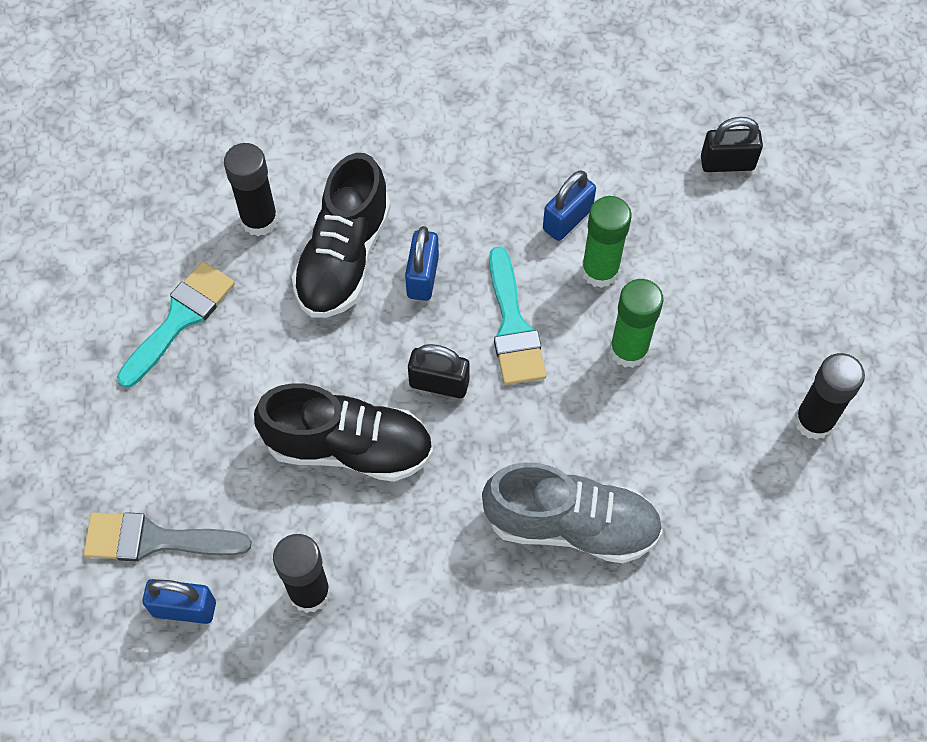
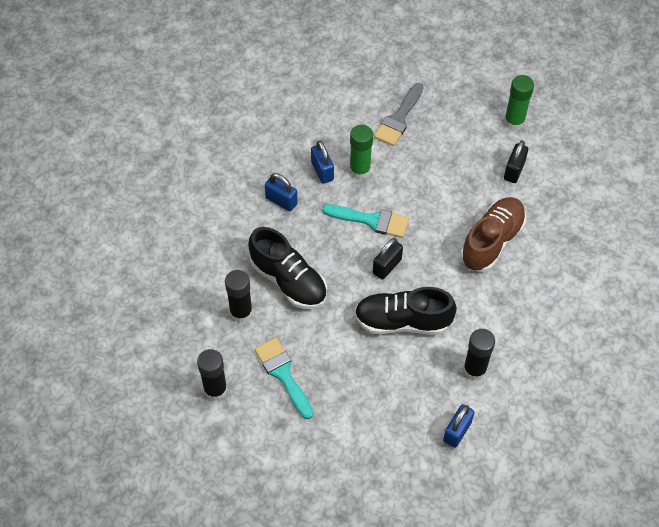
camera: 65 degrees left, 5 degrees down
grey brush [83,512,252,562] -> grey brush moved to [374,83,424,146]
black shoe [254,383,433,482] -> black shoe turned 120 degrees counterclockwise [354,287,457,335]
blue padlock [405,226,439,301] -> blue padlock moved to [265,173,298,212]
grey shoe [482,462,663,563] -> brown shoe [460,197,526,272]
green glue stick [610,279,664,368] -> green glue stick moved to [504,75,534,130]
black padlock [701,117,763,172] -> black padlock moved to [504,140,528,183]
black glue stick [794,353,865,440] -> black glue stick moved to [197,349,227,401]

